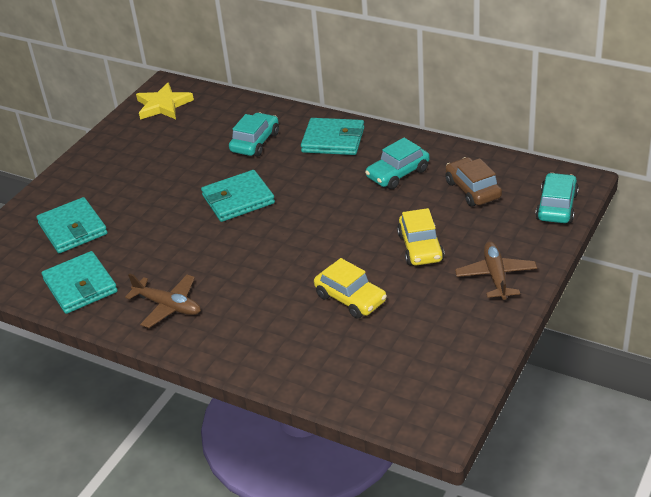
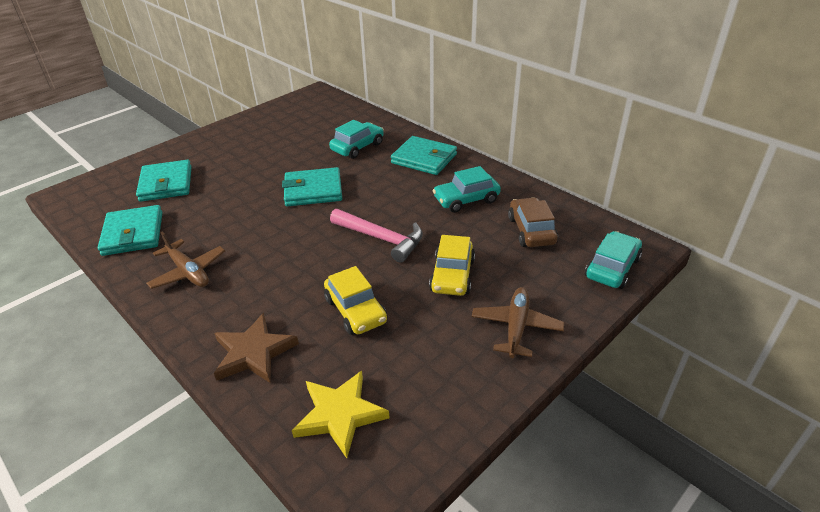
camera: 15 degrees right, 0 degrees up
yellow star [136,82,194,120] -> yellow star moved to [292,371,390,458]
none -> brown star [214,313,299,383]
none -> pink hammer [330,209,423,263]

